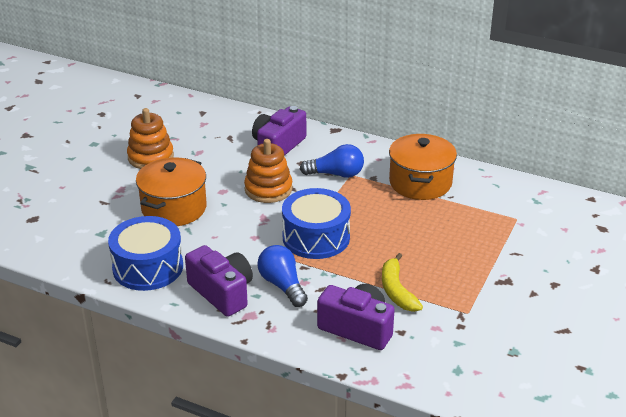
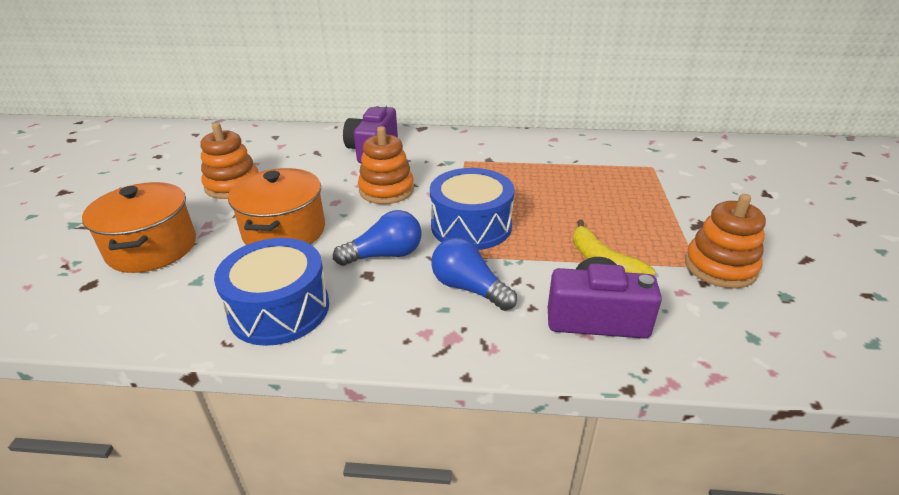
camera: 20 degrees left, 0 degrees up
purple camera [185,245,253,317] -> none
blue light bulb [300,144,364,178] -> blue light bulb moved to [333,210,421,266]
orange pot [389,134,457,200] -> orange pot moved to [82,182,196,273]
none -> orange stacking toy [685,194,766,289]

